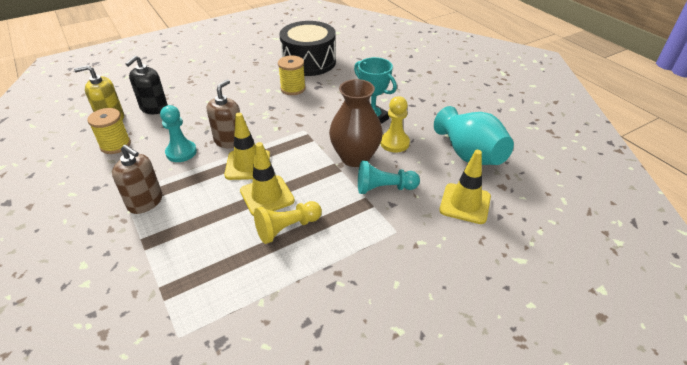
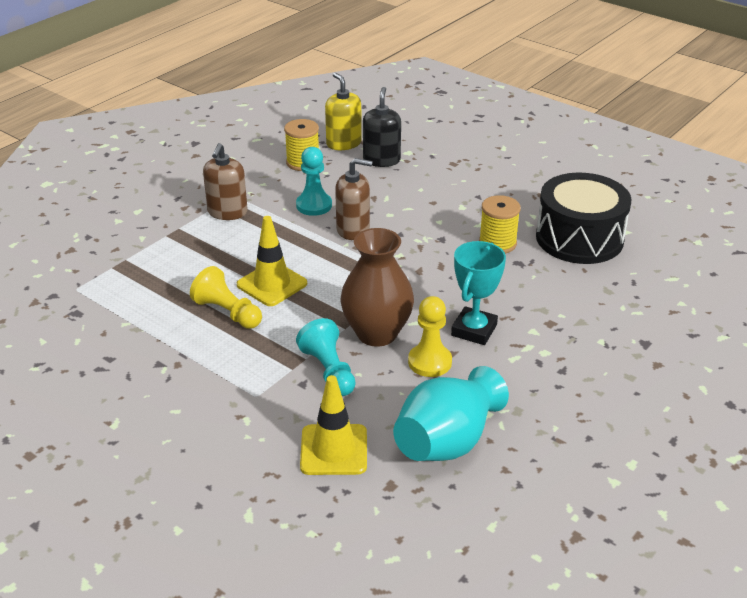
camera: 70 degrees right, 5 degrees down
black soap dispenser [125,55,168,114] -> black soap dispenser turned 90 degrees clockwise [363,87,401,167]
yellow traffic cone [224,113,270,180] -> none

